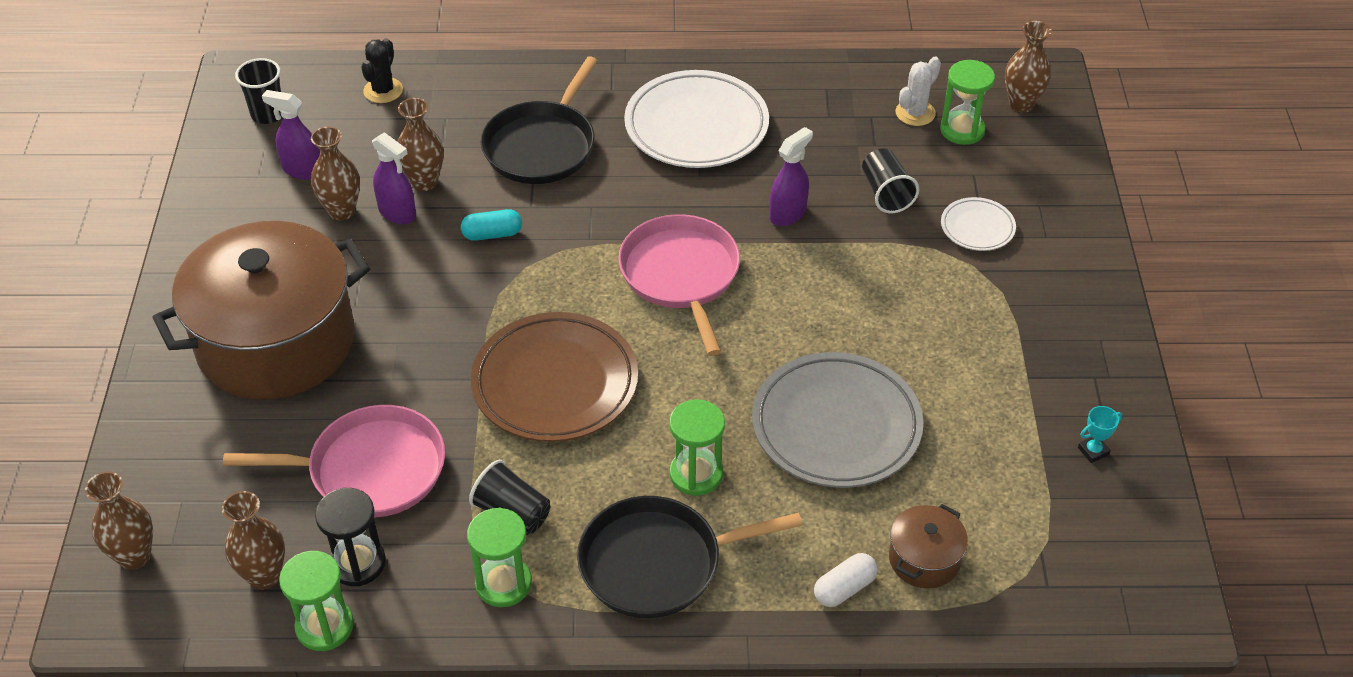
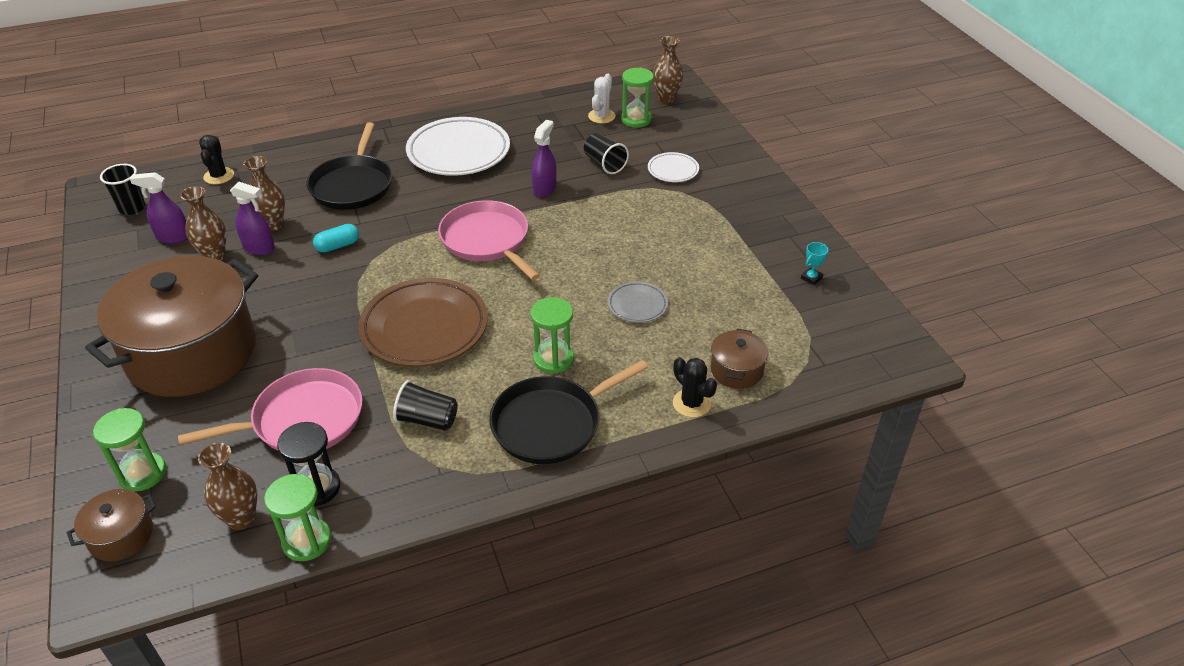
camera: 20 degrees left, 5 degrees down
brown vase [85,471,153,570] -> brown pot [67,489,156,561]
green hourglass [467,508,532,607] -> green hourglass moved to [93,408,166,492]
grey plate [752,352,923,488] -> grey plate [607,281,668,323], size x0.49
white capsule [814,553,878,607] -> black cactus [673,357,717,417]

